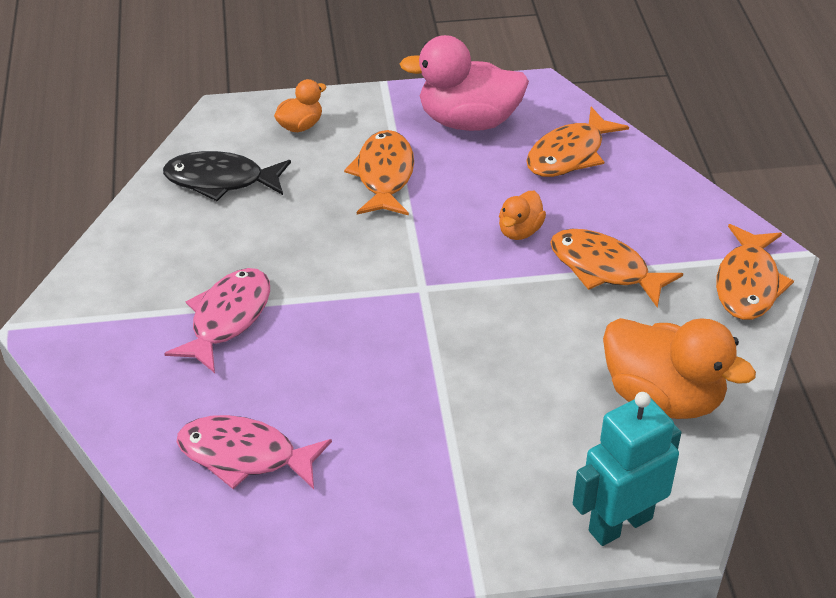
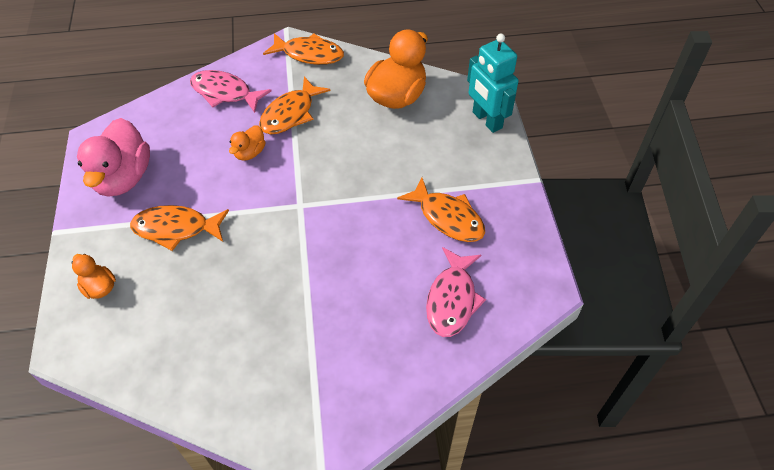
camera: 90 degrees left, 10 degrees up
black fish [163,151,291,201] -> none
pink fish [164,268,270,373] -> pink fish moved to [190,70,272,113]
orange duck [499,191,546,240] -> orange duck turned 90 degrees clockwise [229,125,266,161]
orange fish [526,107,629,177] -> orange fish moved to [397,177,485,242]

